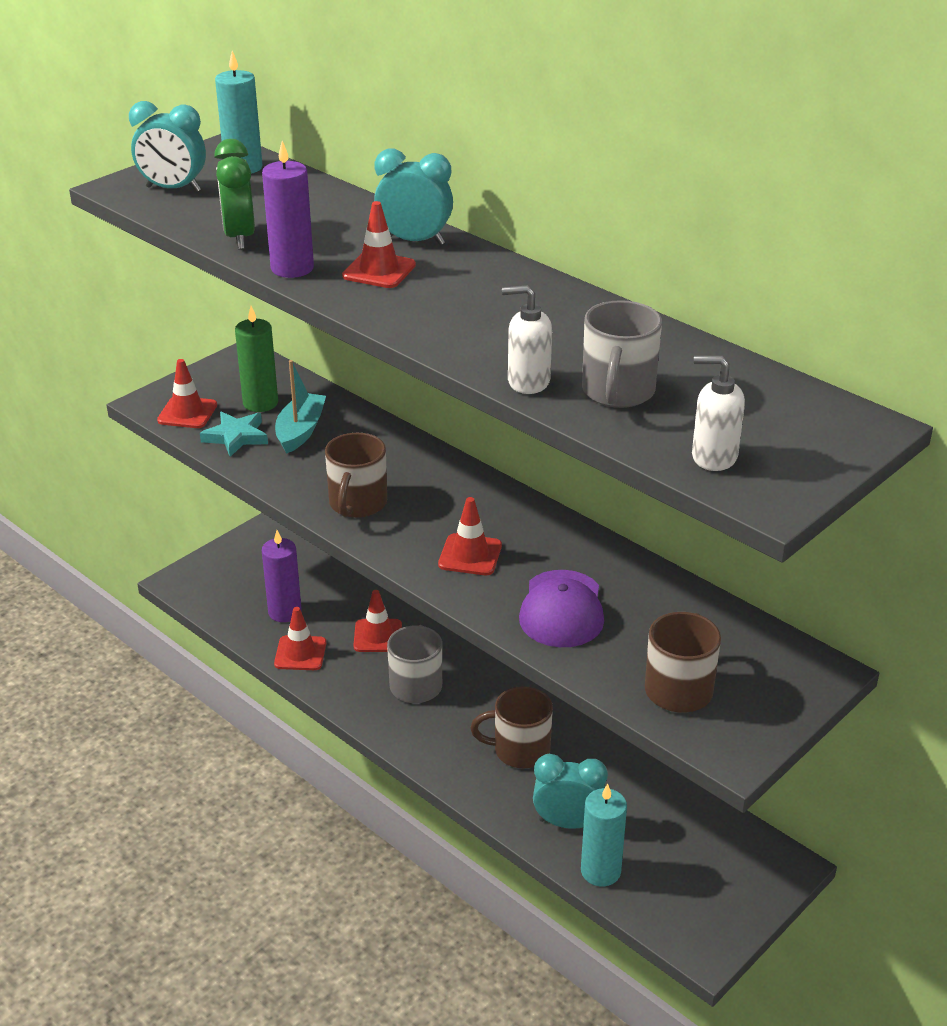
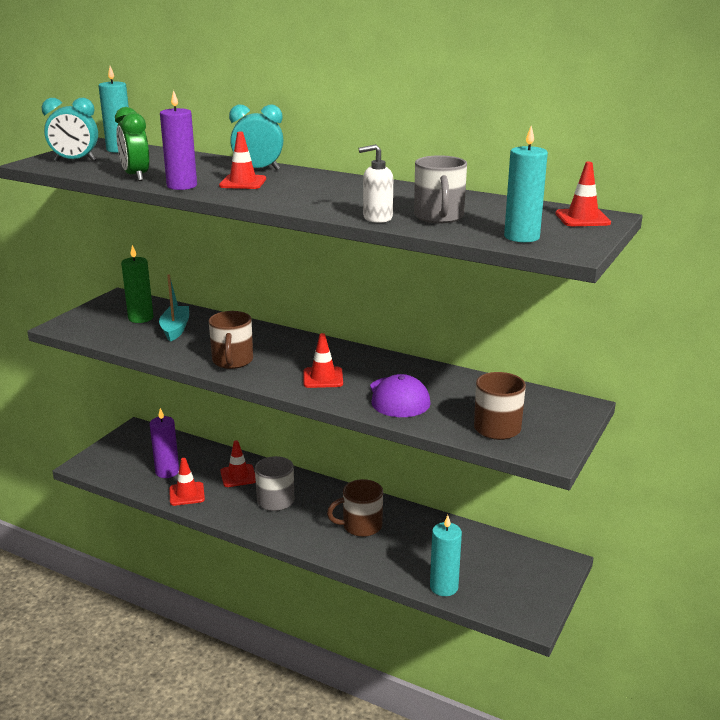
camera: 15 degrees left, 10 degrees down
red traffic cone [157,359,217,428] -> red traffic cone moved to [555,162,611,226]
turquoise star [200,412,268,457] -> none
turquoise clock [533,754,608,829] -> none
white soap dispenser [692,356,745,471] -> turquoise candle [504,126,548,242]

